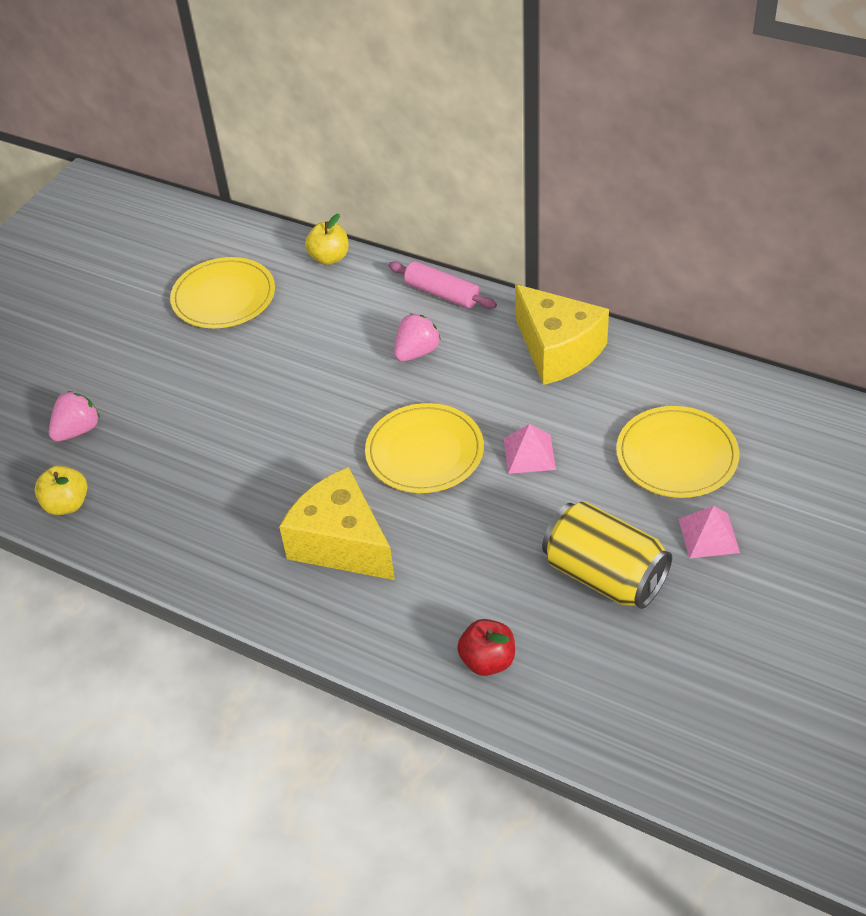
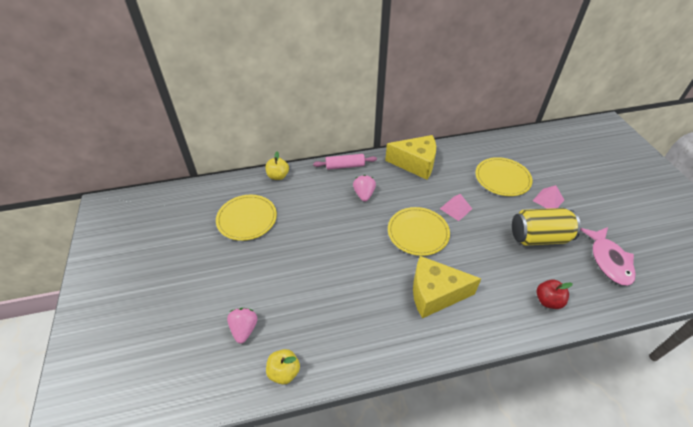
camera: 45 degrees left, 0 degrees up
none -> pink fish [581,227,636,286]

